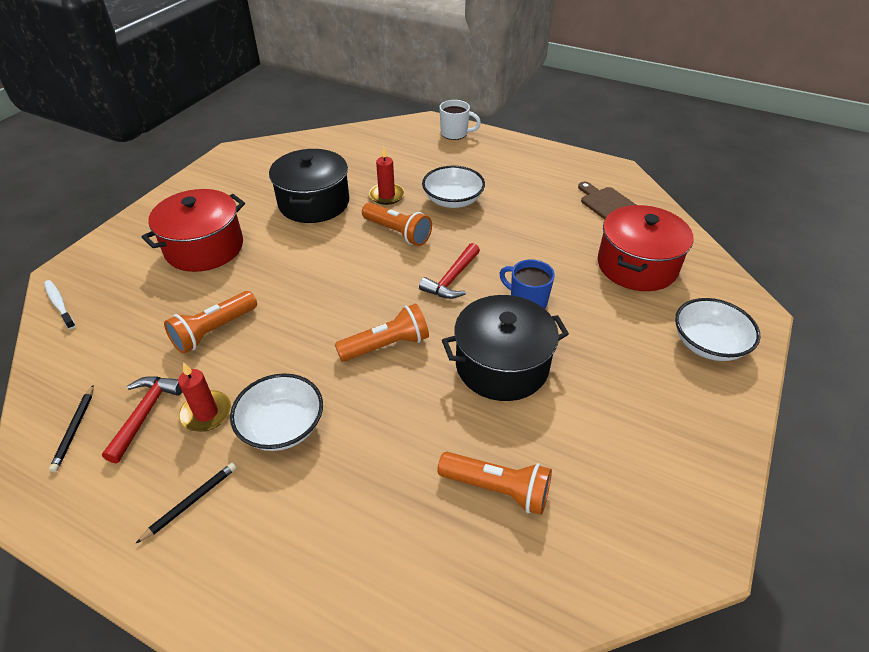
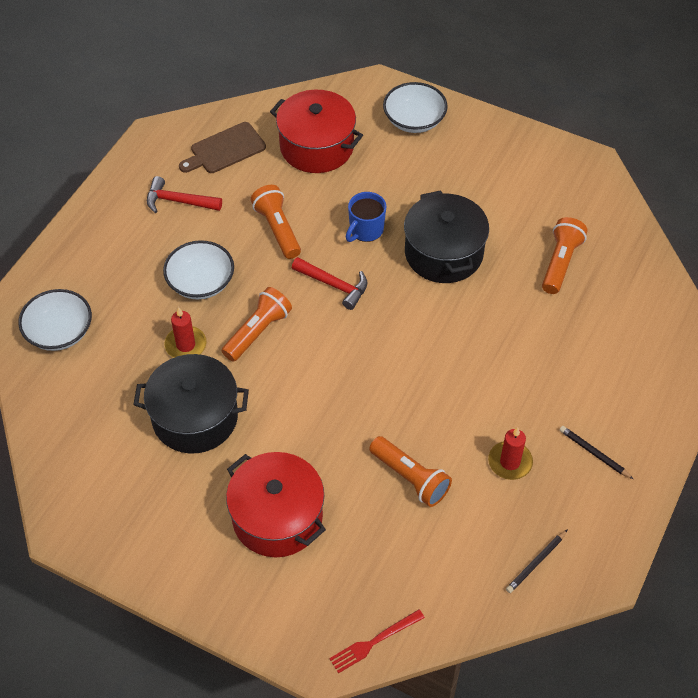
camera: 90 degrees left, 10 degrees up
white toothbrush [44,280,76,329] -> red fork [329,609,425,673]
black pencil [49,385,94,472] -> black pencil turned 135 degrees clockwise [506,529,568,593]
red hammer [102,376,182,463] -> red hammer moved to [147,176,222,213]
white bowl [230,373,323,451] -> white bowl moved to [18,289,92,351]
orange flashlight [335,304,429,362] -> orange flashlight moved to [251,185,301,259]
white mug [439,100,481,140] -> none

